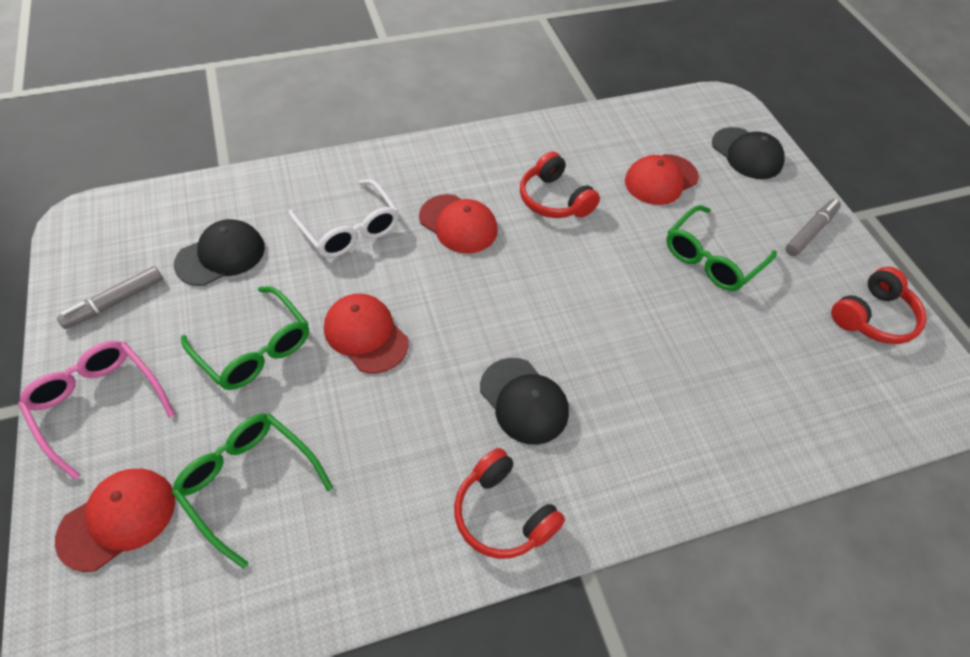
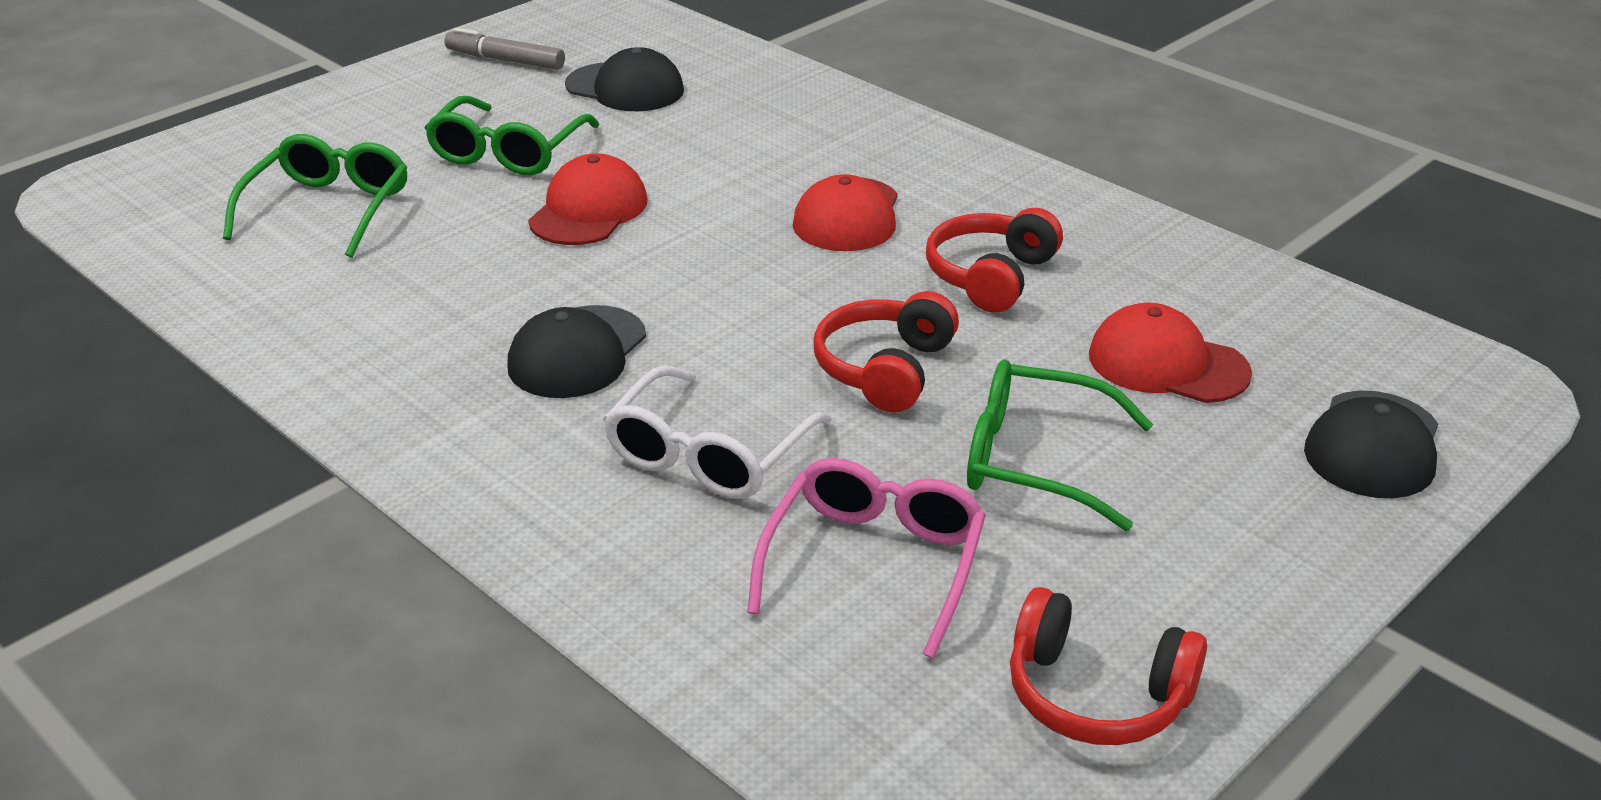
camera: 65 degrees right, 20 degrees down
pink glasses [18,341,175,480] -> pink glasses moved to [747,458,986,659]
red cap [55,469,175,572] -> none
white glasses [289,179,399,258] -> white glasses moved to [603,366,832,499]
red headphones [454,448,565,559] -> red headphones moved to [813,291,959,413]
grey marker [785,199,841,256] -> none

